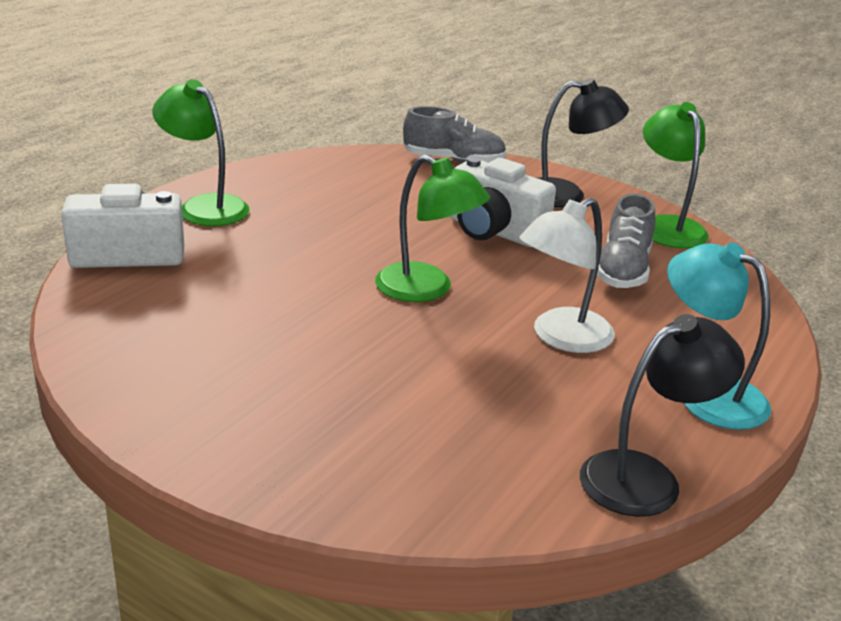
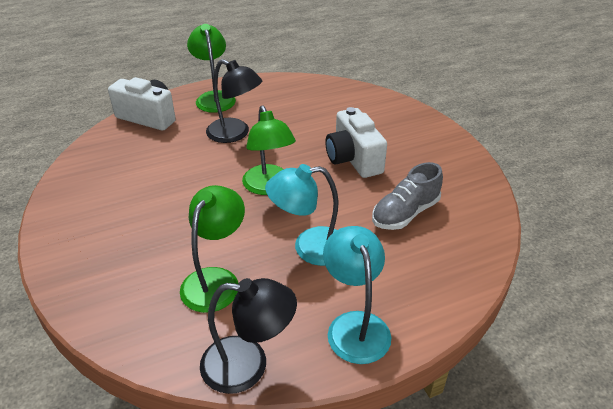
camera: 35 degrees right, 10 degrees up
grey shoe [403,106,507,163] -> none
white lamp [519,198,615,353] -> turquoise lamp [265,164,339,266]
black lamp [538,78,629,207] -> black lamp moved to [206,59,262,143]
green lamp [643,102,709,248] -> green lamp moved to [180,185,245,313]

